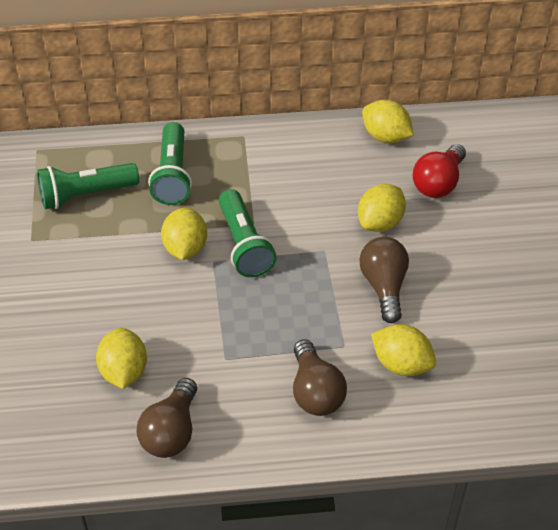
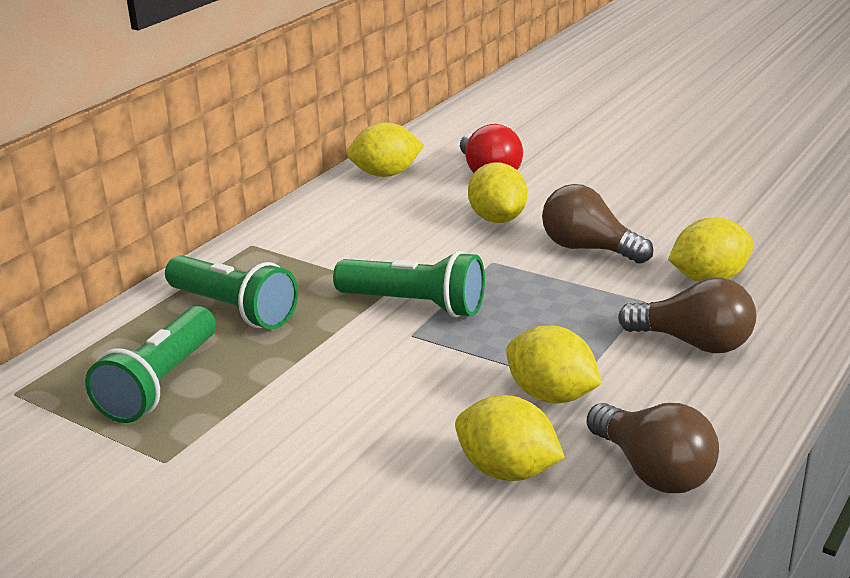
camera: 50 degrees left, 20 degrees down
yellow lemon [161,208,207,260] -> yellow lemon moved to [506,325,602,403]

